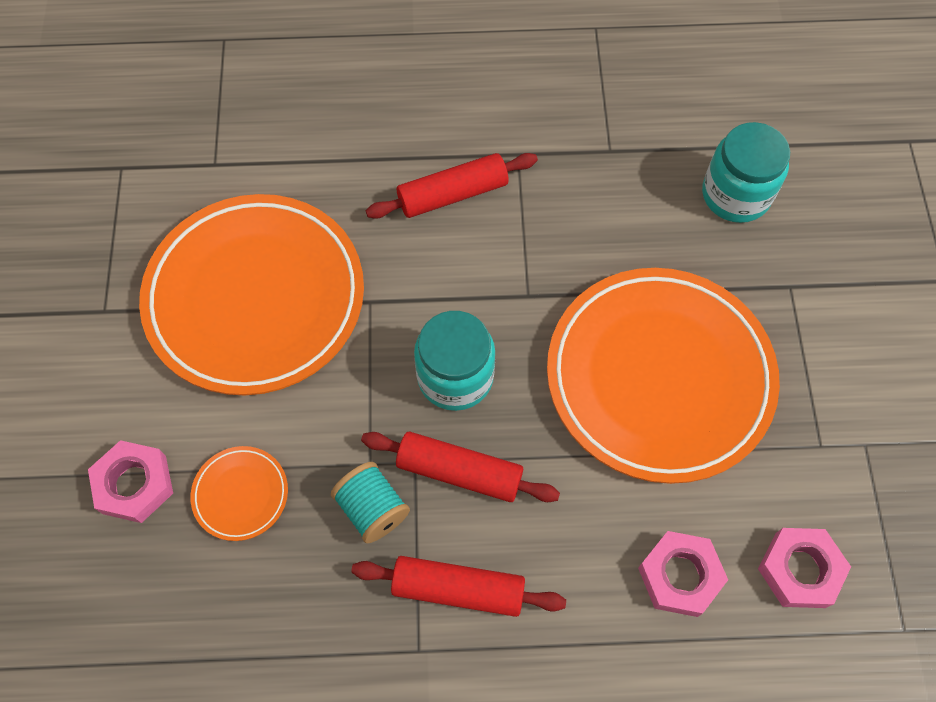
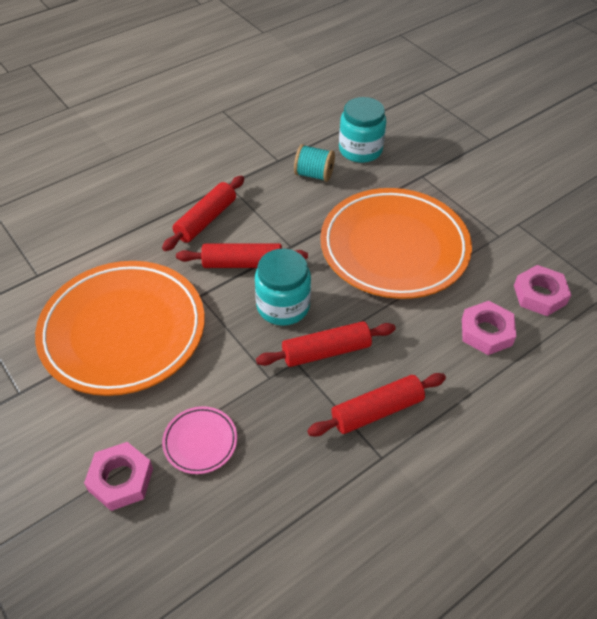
camera: 35 degrees left, 15 degrees down
orange plate [190,446,288,541] -> pink plate [162,406,237,474]
turquoise spool [331,462,410,543] -> turquoise spool moved to [294,144,335,182]
none -> red rolling pin [176,243,308,268]

